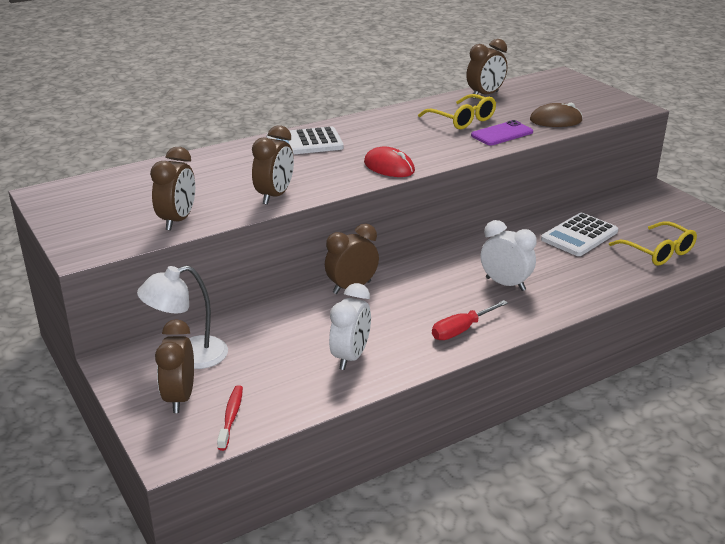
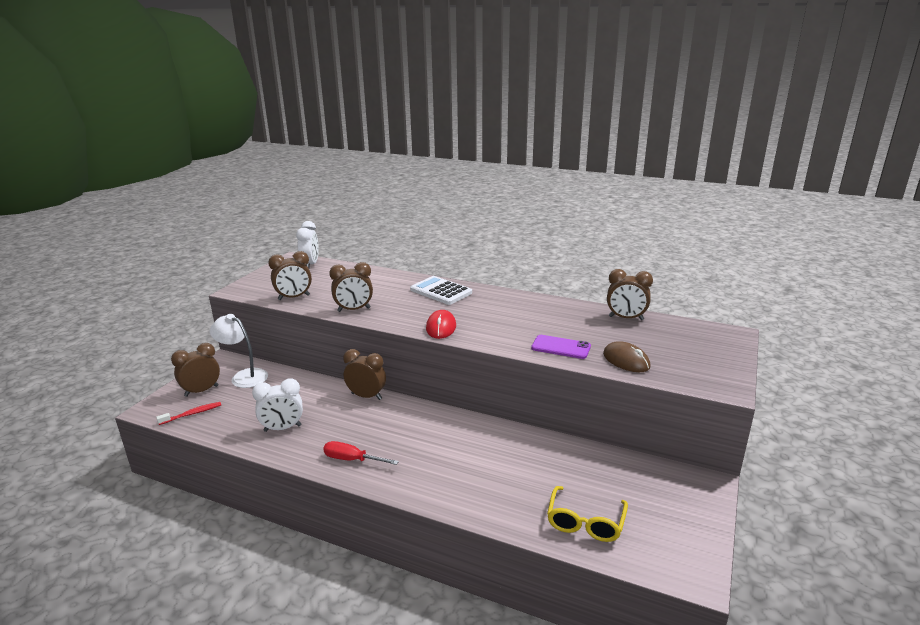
camera: 55 degrees right, 5 degrees down
yellow glasses [418,94,496,129] -> none
white clock [481,220,537,291] -> white clock moved to [296,221,319,268]
white calculator [541,213,618,256] -> none

